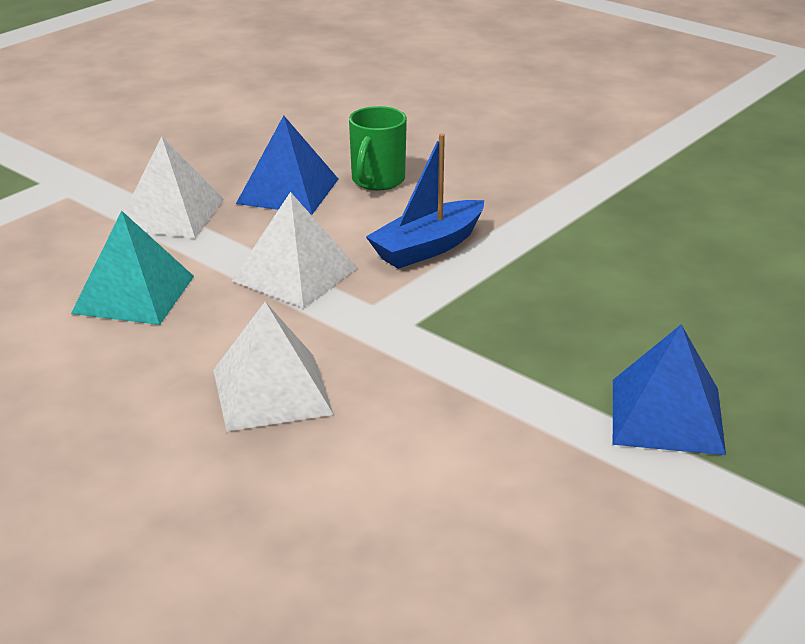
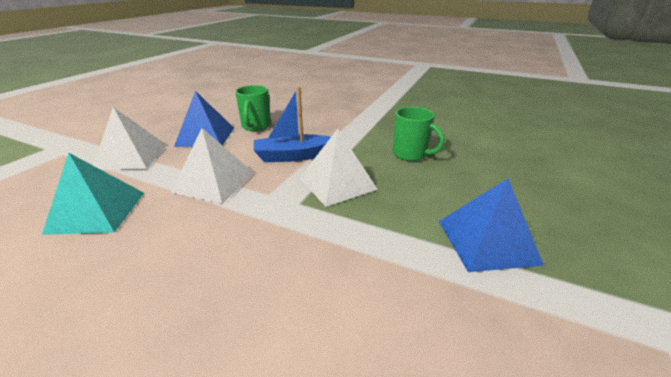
camera: 15 degrees left, 0 degrees up
white pyramid [213,302,334,432] -> white pyramid moved to [300,129,378,207]
blue boat [366,133,484,269] -> blue boat turned 45 degrees clockwise [254,87,331,162]
none -> green mug [393,107,445,161]

